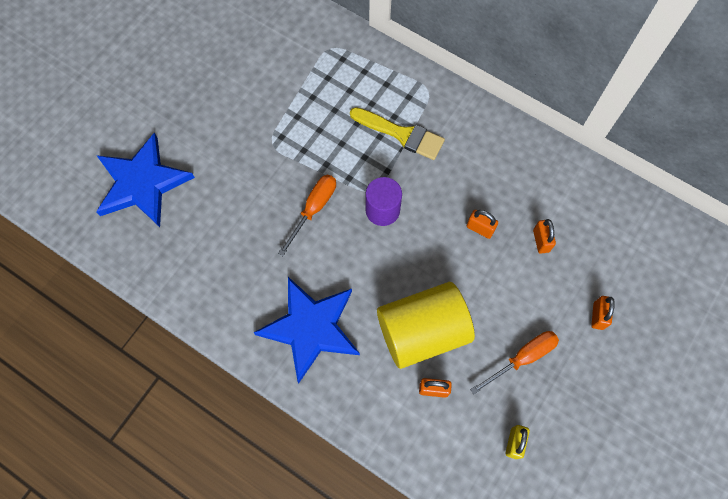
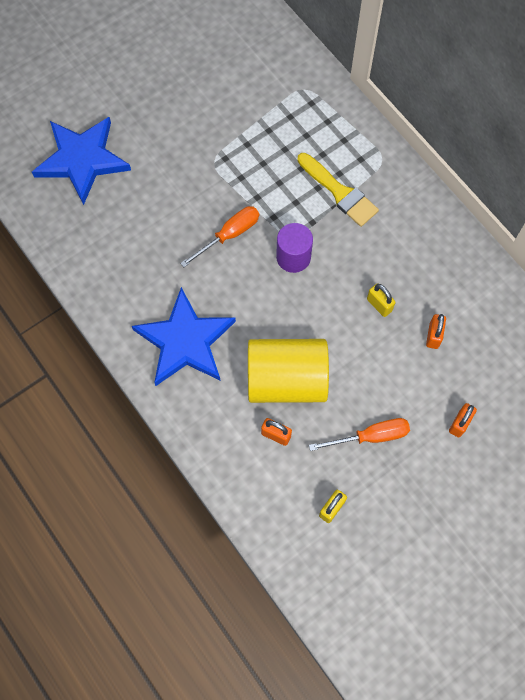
camera: 20 degrees right, 0 degrees up
orange padlock [467,210,498,239] -> yellow padlock [367,284,396,317]

